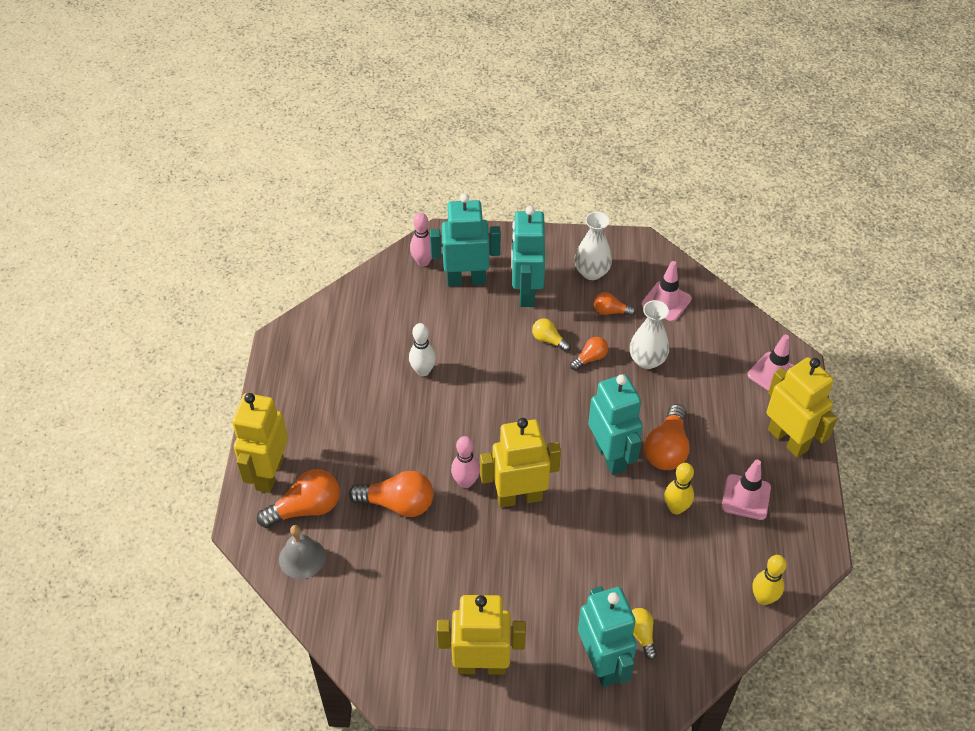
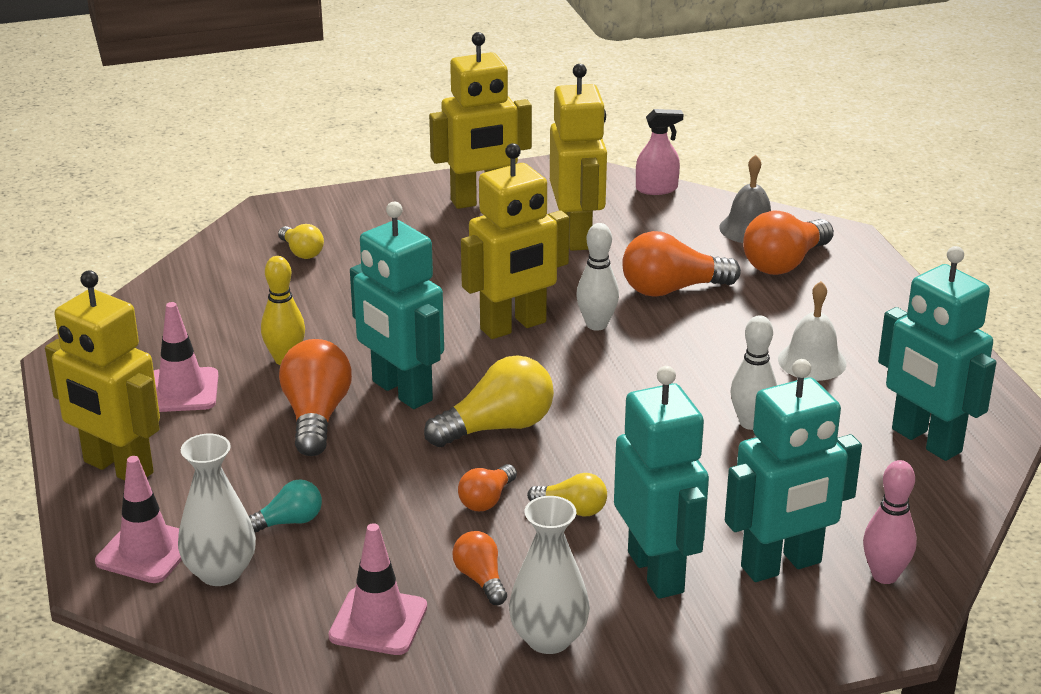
camera: 160 degrees right, 20 degrees down
yellow robot [232,393,288,493] -> yellow robot moved to [550,64,607,251]
pink bowling pin [451,436,480,488] -> white bowling pin [576,223,619,331]
turquoise robot [578,586,637,687] -> turquoise robot moved to [878,246,996,461]
orange light bulb [594,292,636,316] -> orange light bulb turned 105 degrees counterclockwise [452,531,507,605]
white vase [630,300,669,369] -> white vase moved to [178,434,256,586]
yellow bowling pin [752,555,787,605] -> none
none -> turquoise light bulb [249,479,322,532]
none -> yellow light bulb [424,355,554,447]
none -> pink spray bottle [636,109,683,195]
none -> white bell [778,281,847,381]

